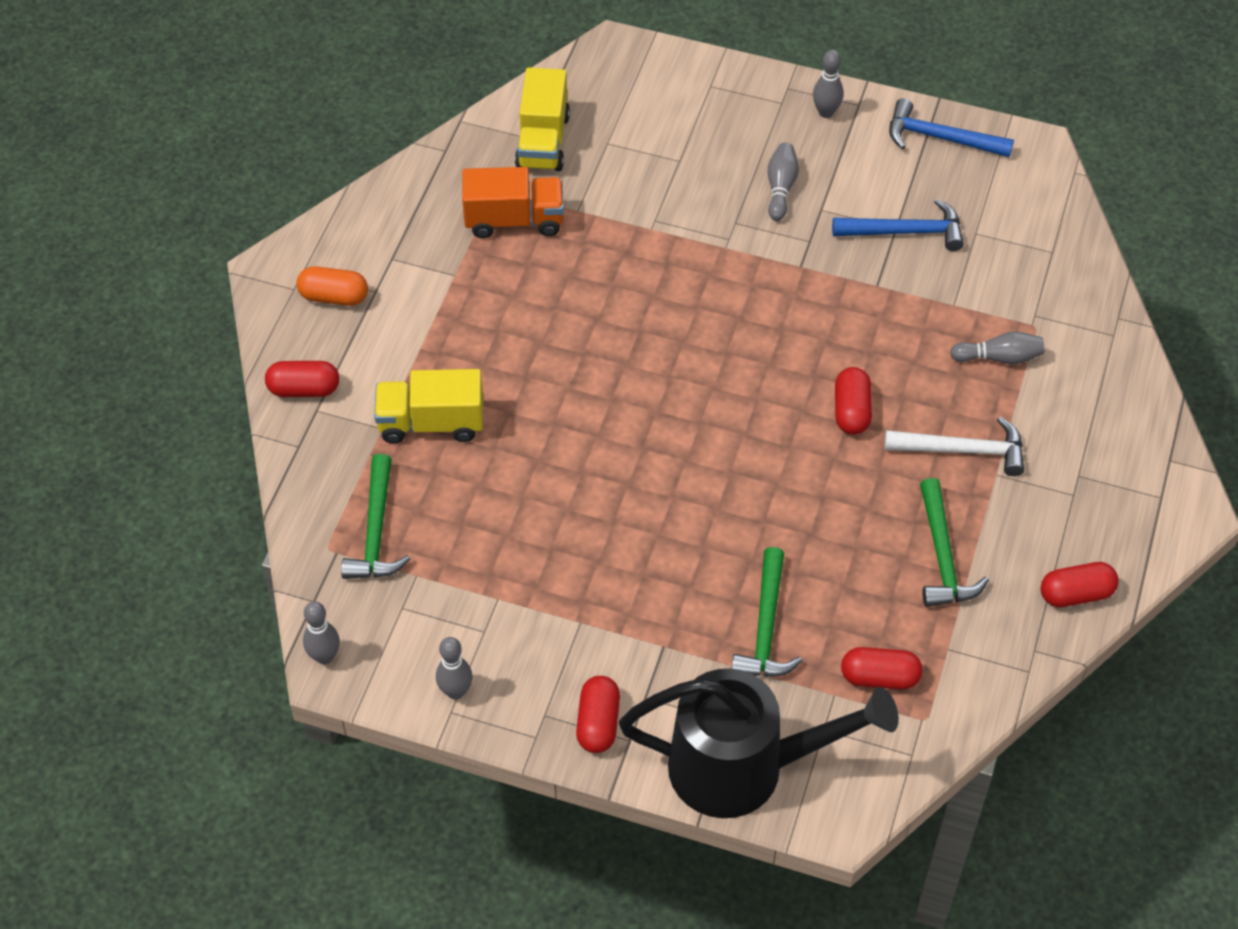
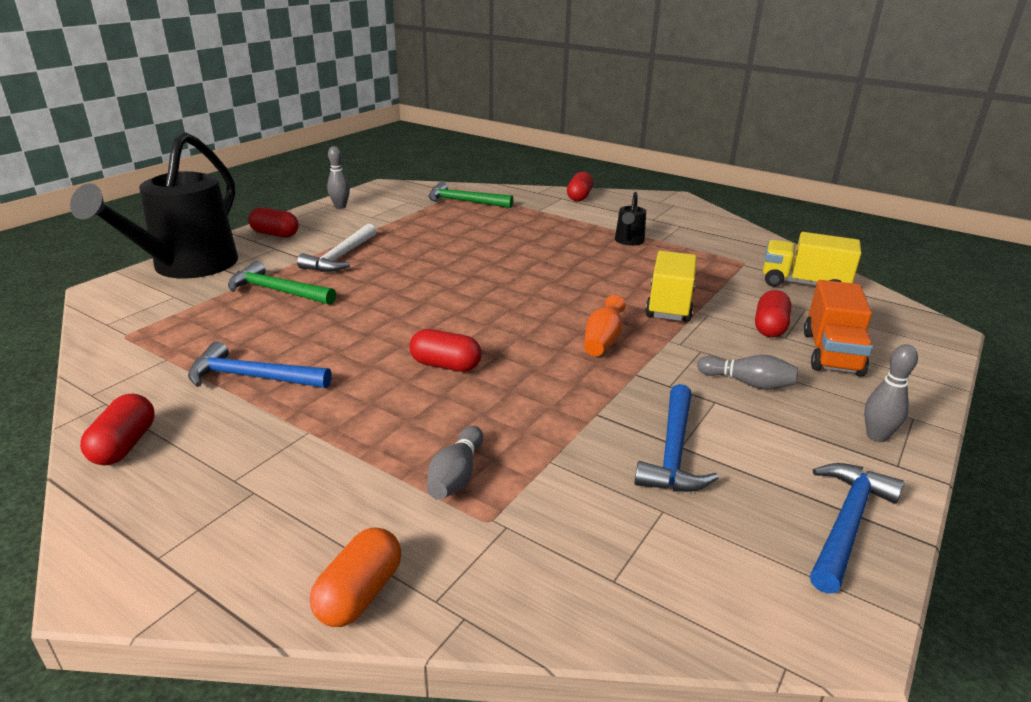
camera: 105 degrees right, 25 degrees down
orange capsule [296,266,368,306] -> orange capsule moved to [310,527,401,627]
grey bowling pin [303,601,340,664] -> none
yellow truck [374,369,483,443] -> yellow truck moved to [645,251,697,322]
orange truck [462,167,564,238] -> orange truck moved to [804,280,873,377]
red capsule [841,647,923,689] -> red capsule moved to [755,290,792,337]
white hammer [885,417,1024,476] -> white hammer moved to [297,224,376,272]
green hammer [920,478,989,607] -> blue hammer [188,341,332,388]
none -> orange vase [584,295,626,356]
none -> black watering can [615,192,646,246]

